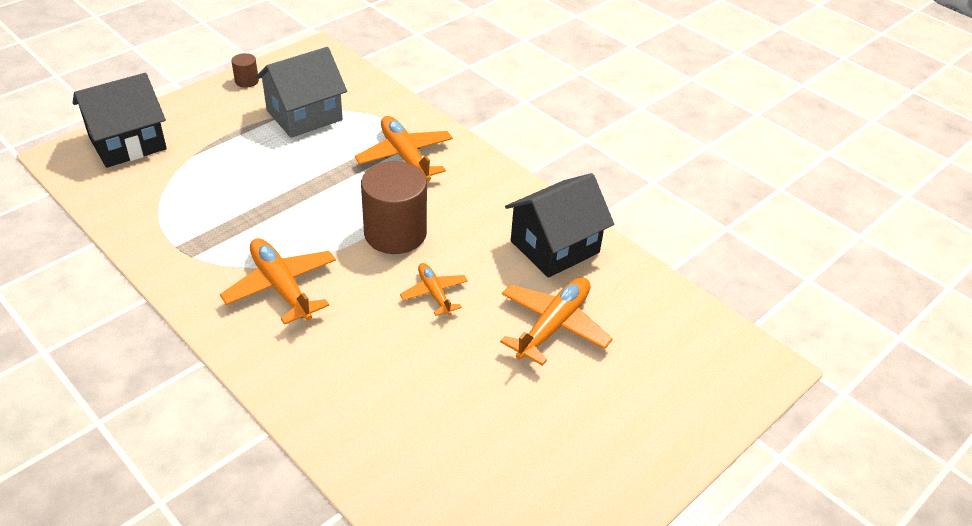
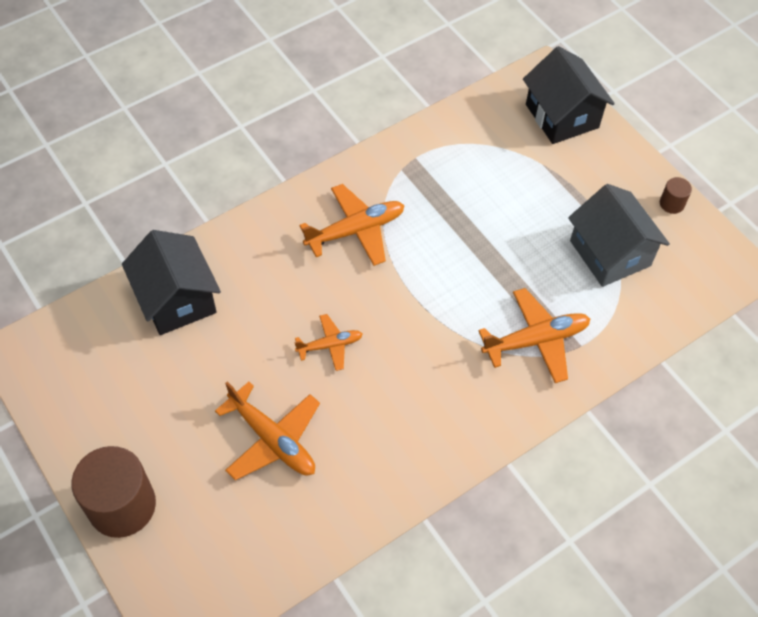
camera: 100 degrees right, 15 degrees up
brown cylinder [361,161,427,254] -> brown cylinder moved to [71,446,156,538]
black house [505,173,614,278] -> black house moved to [122,230,221,335]

